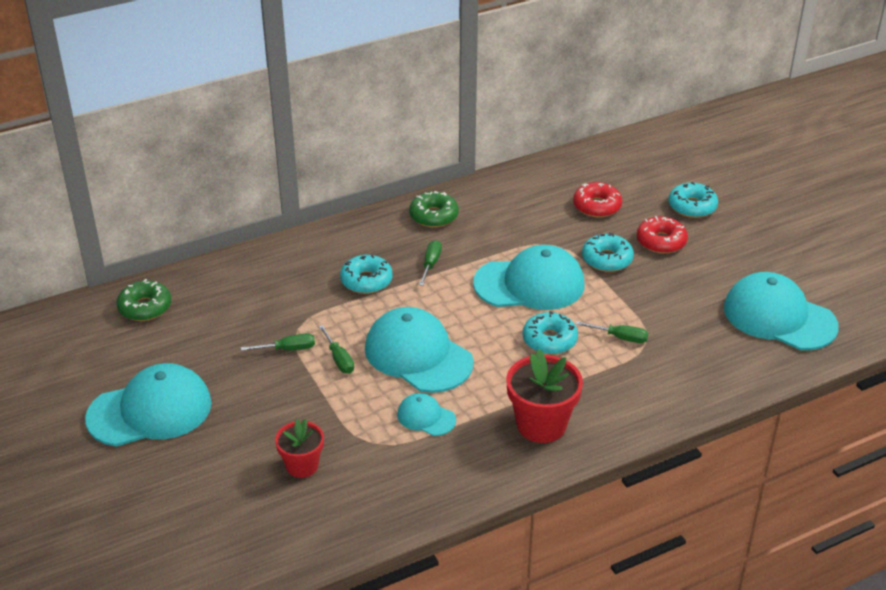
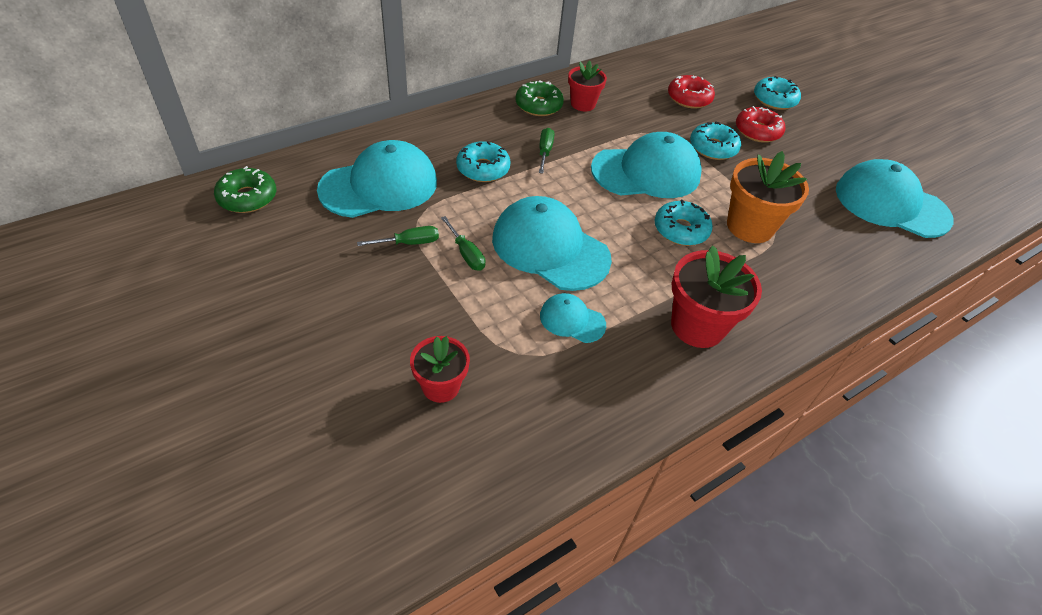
camera: 10 degrees left, 10 degrees up
turquoise cap [85,363,212,447] -> turquoise cap moved to [317,140,437,218]
green screwdriver [576,321,648,343] -> orange flower pot [727,151,809,243]
none -> red flower pot [568,60,607,111]

